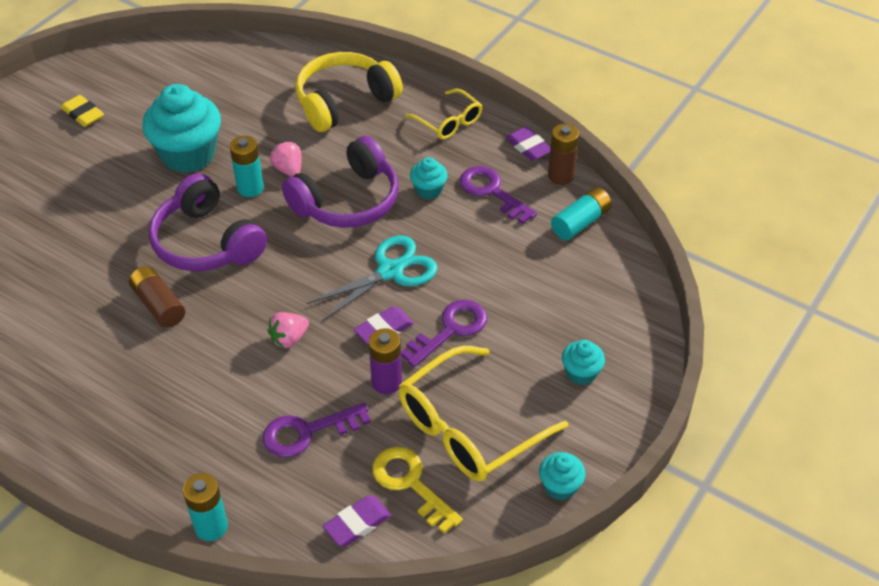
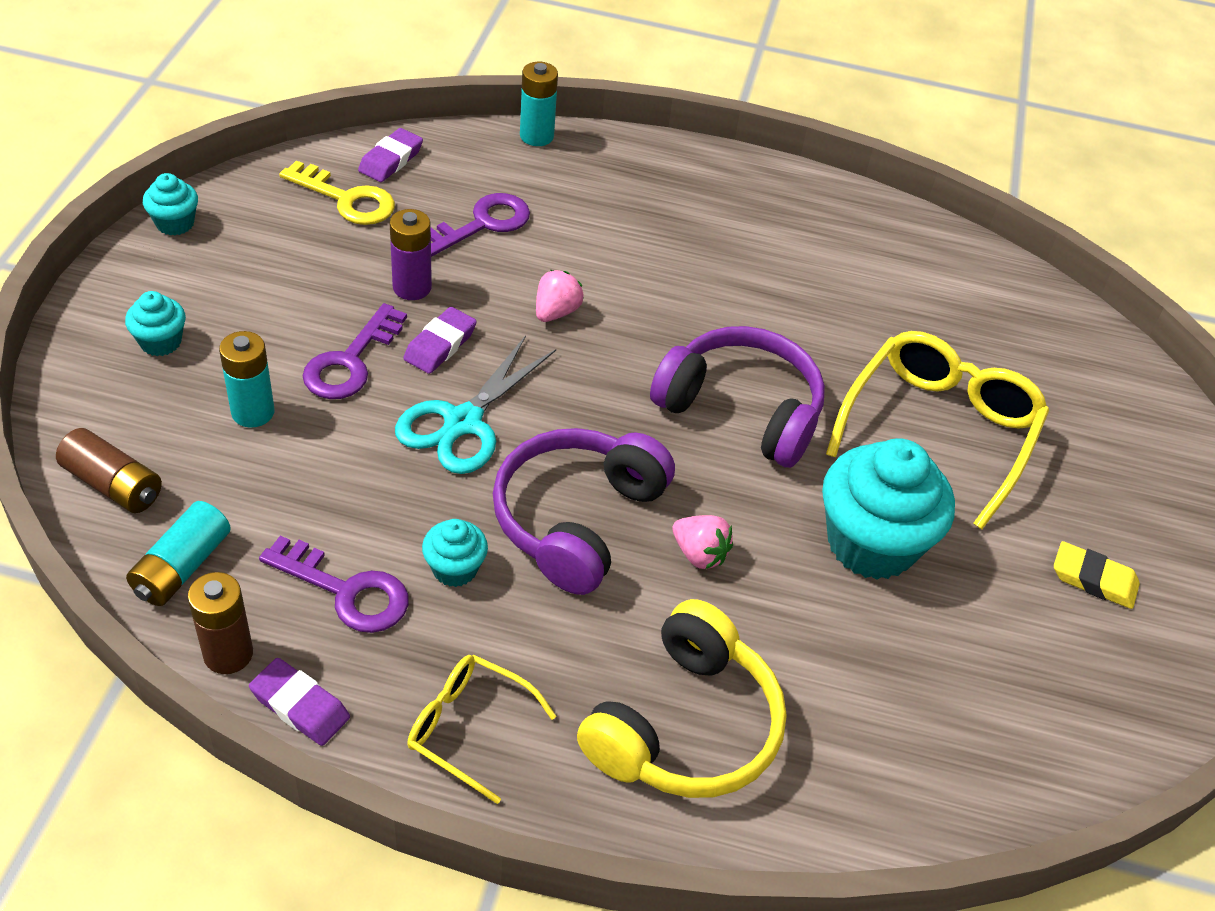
camera: 155 degrees right, 0 degrees up
brown battery [129,266,185,328] -> brown battery moved to [56,428,162,513]
turquoise battery [230,136,264,197] -> turquoise battery moved to [219,331,274,428]
yellow glasses [399,346,568,482] -> yellow glasses moved to [826,331,1049,529]

